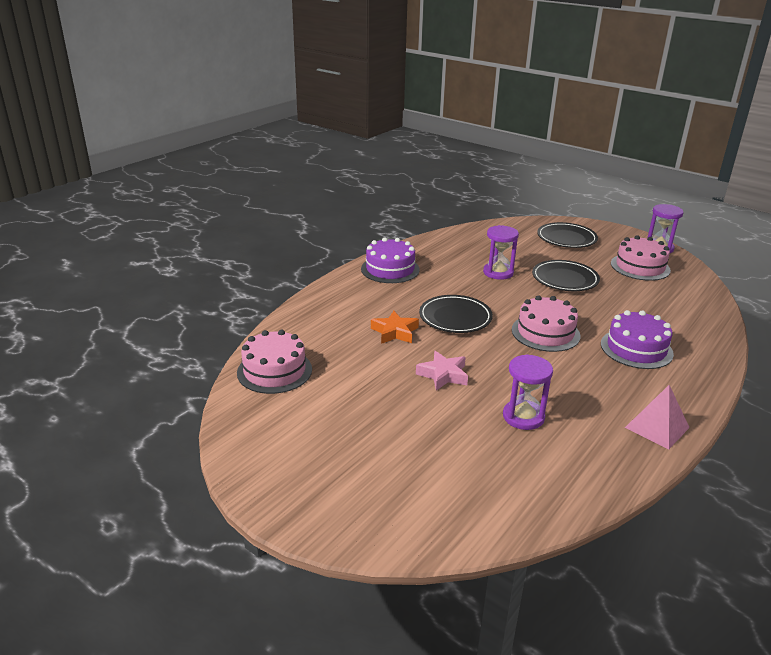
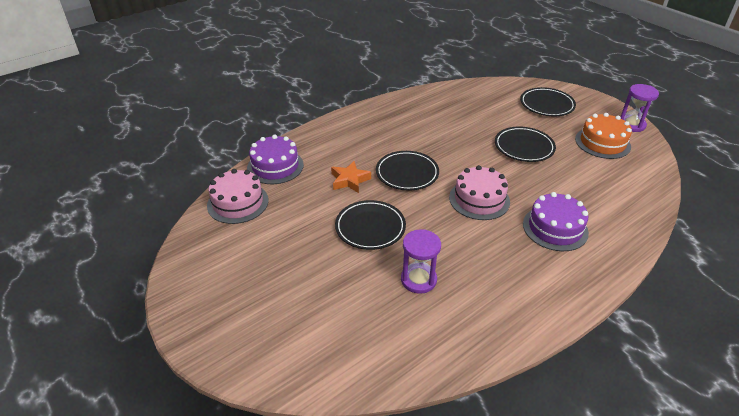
camera: 15 degrees right, 10 degrees up
purple cake [361,237,420,283] -> purple cake moved to [247,135,304,184]
pink star [416,351,468,391] -> black plate [335,200,406,250]
purple hourglass [483,225,519,280] -> none
pink cake [611,235,671,281] -> orange cake [575,113,632,159]
pink pyramid [625,385,690,449] -> none

